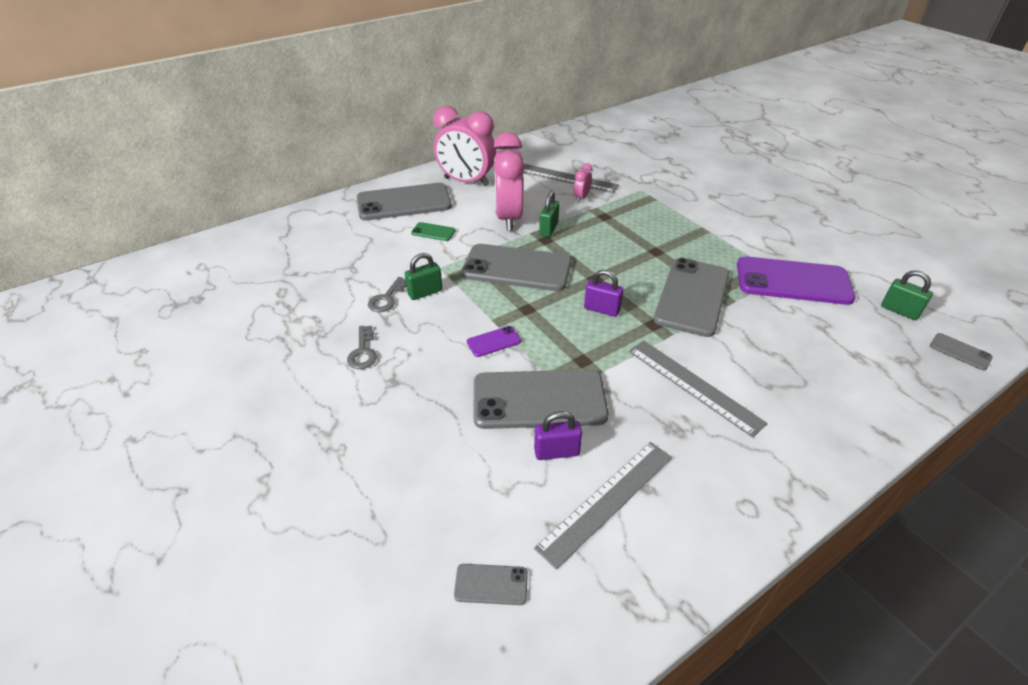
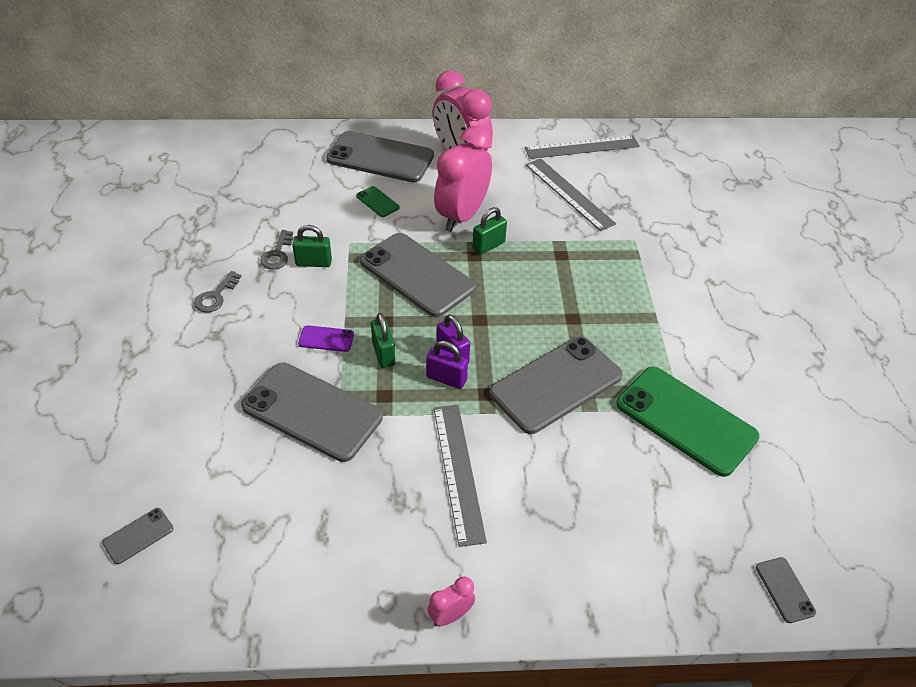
camera: 30 degrees right, 5 degrees up
grey key [368,277,406,312] -> grey key turned 45 degrees counterclockwise [260,230,293,270]
grey phone [454,564,528,605] -> grey phone turned 75 degrees counterclockwise [102,508,174,564]
purple padlock [534,411,582,460] -> purple padlock moved to [426,341,468,389]
grey ruler [534,442,672,570] -> grey ruler moved to [525,135,640,159]
pink clock [573,164,592,203] -> pink clock moved to [428,577,475,626]
purple phone [737,256,855,305] -> green phone [616,366,760,477]
green padlock [881,270,933,320] -> green padlock moved to [371,313,395,368]

